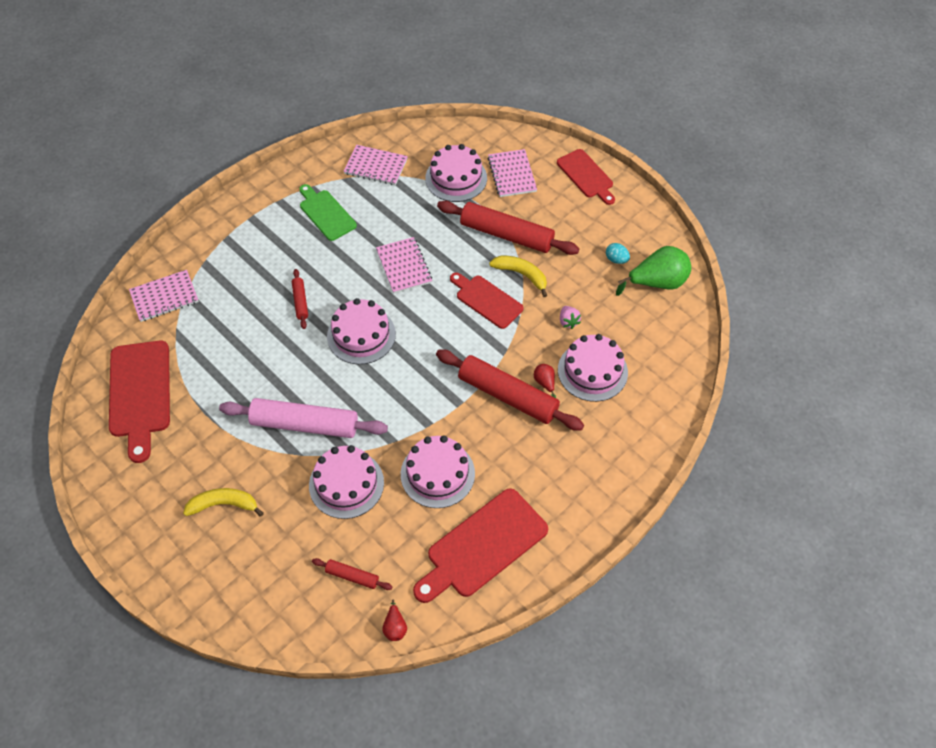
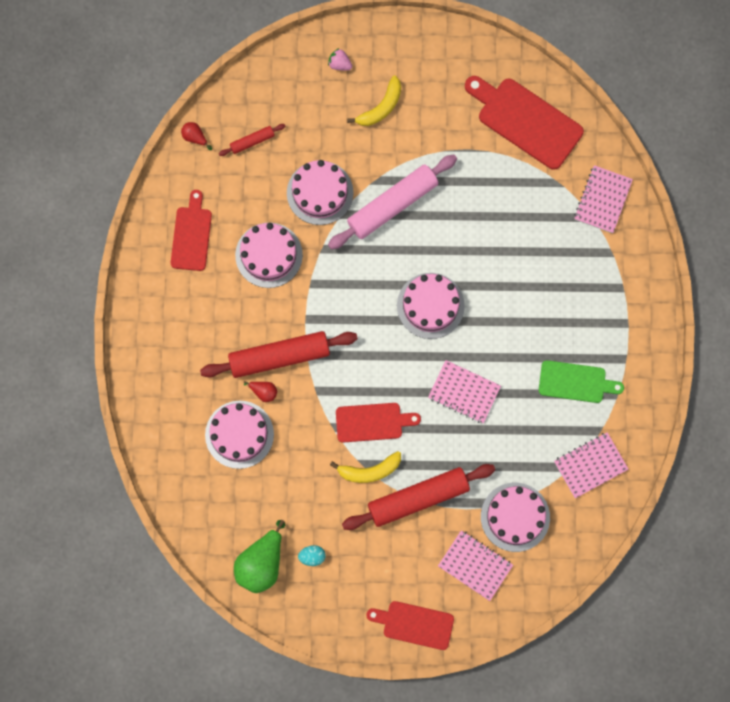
camera: 135 degrees right, 20 degrees up
red rolling pin [292,269,308,329] -> none
red cutting board [413,488,548,603] -> red cutting board [171,190,212,271], size x0.64
pink strawberry [560,306,581,329] -> pink strawberry moved to [328,48,352,70]

